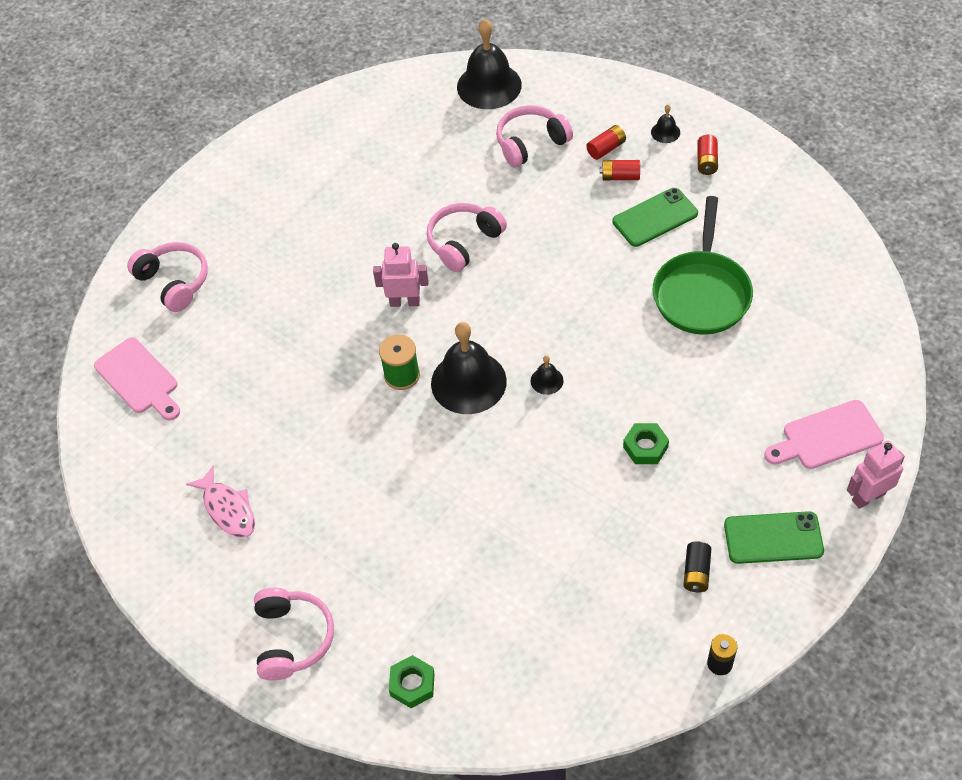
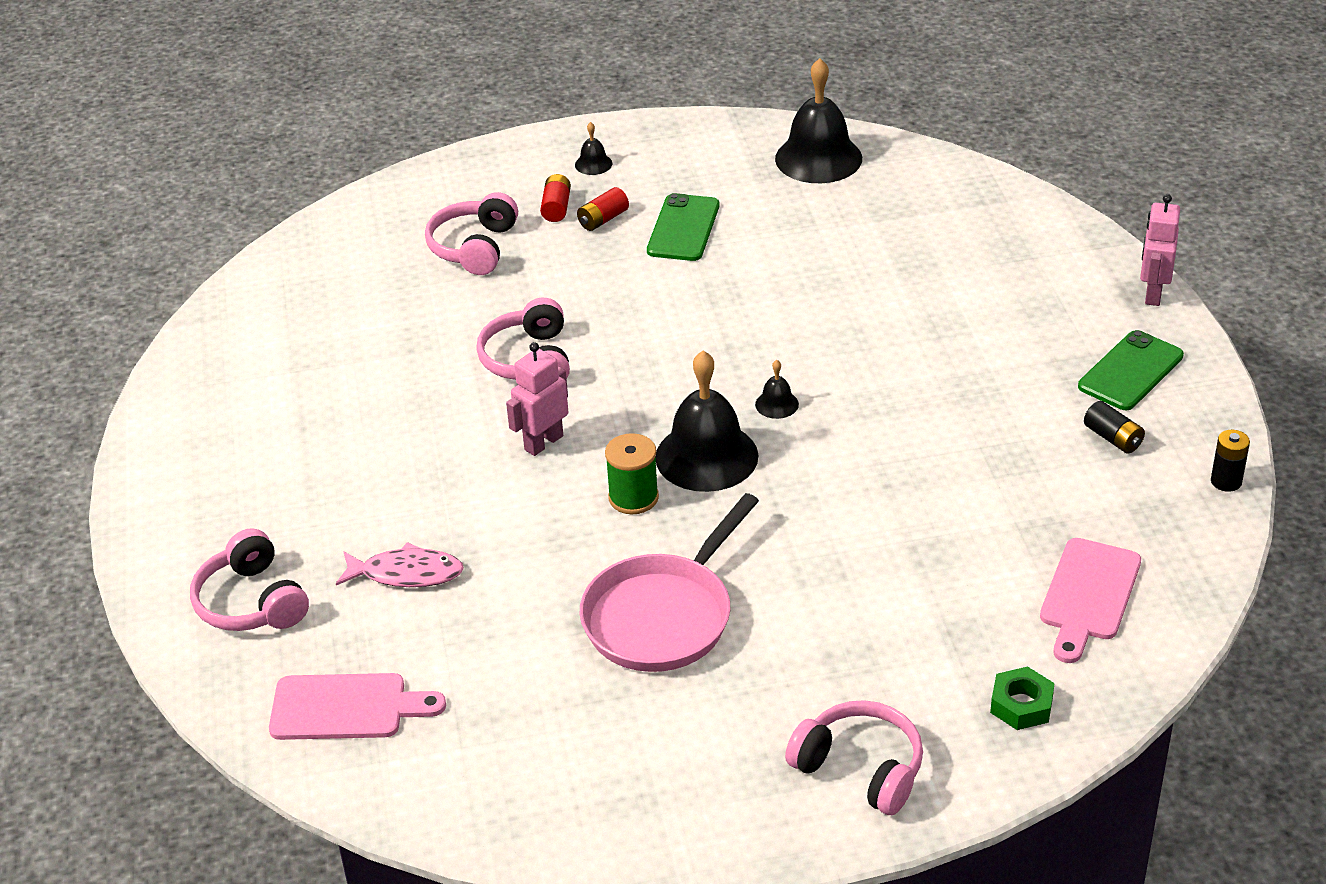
camera: 50 degrees left, 15 degrees down
pink headphones [127,242,208,312] -> pink headphones turned 120 degrees counterclockwise [190,528,309,631]
pink fish [186,465,255,538] -> pink fish moved to [336,542,464,587]
black bell [457,19,522,109] -> black bell moved to [775,58,862,183]
green nut [623,423,669,464] -> none
green pan [653,196,753,335] -> none
red battery [697,135,718,175] -> none
pink cutting board [764,400,884,469] -> pink cutting board moved to [1040,538,1141,663]
none -> pink pan [580,493,759,672]

